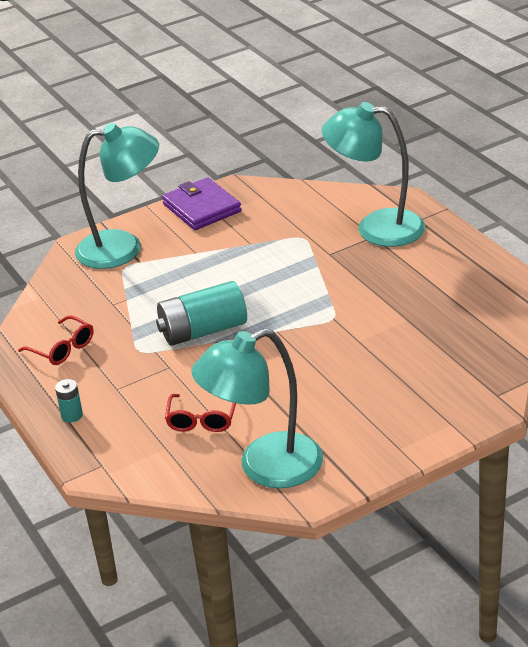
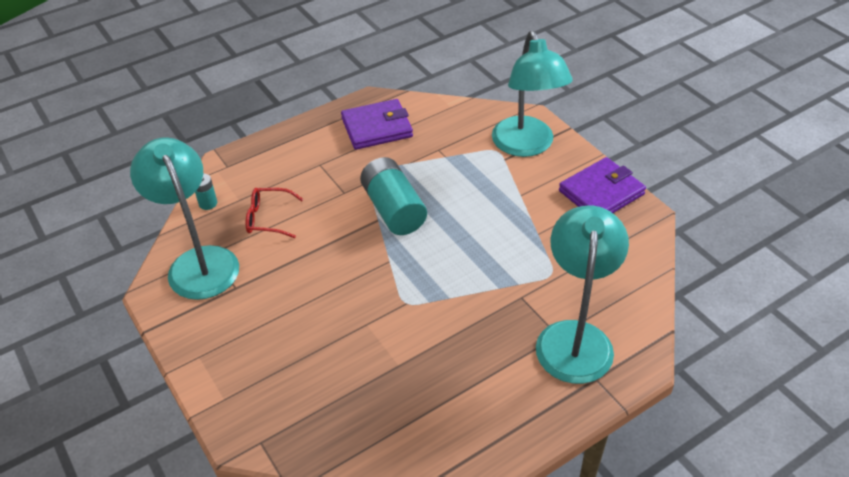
camera: 85 degrees right, 10 degrees up
red glasses [18,316,93,365] -> purple wallet [341,99,413,150]
turquoise battery [55,379,83,422] -> turquoise battery moved to [195,173,217,210]

